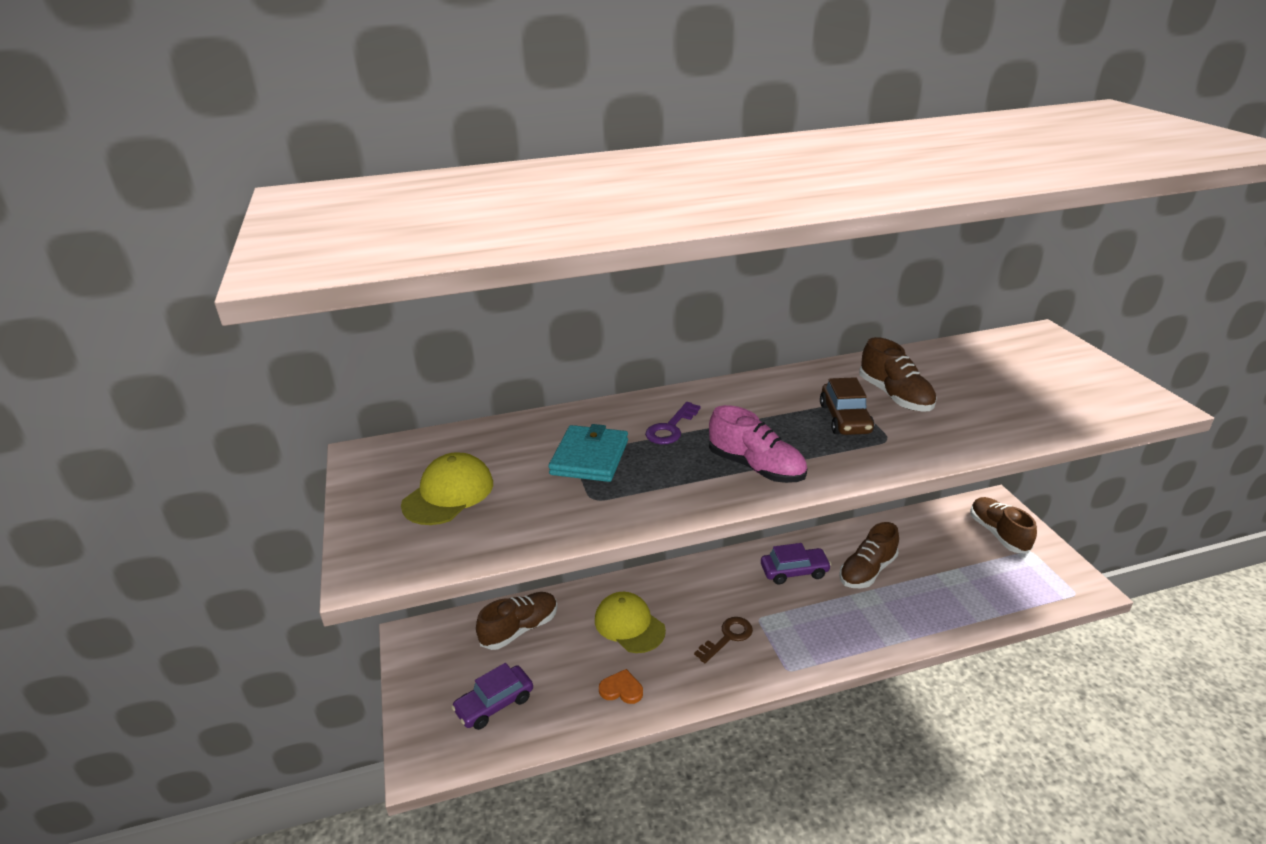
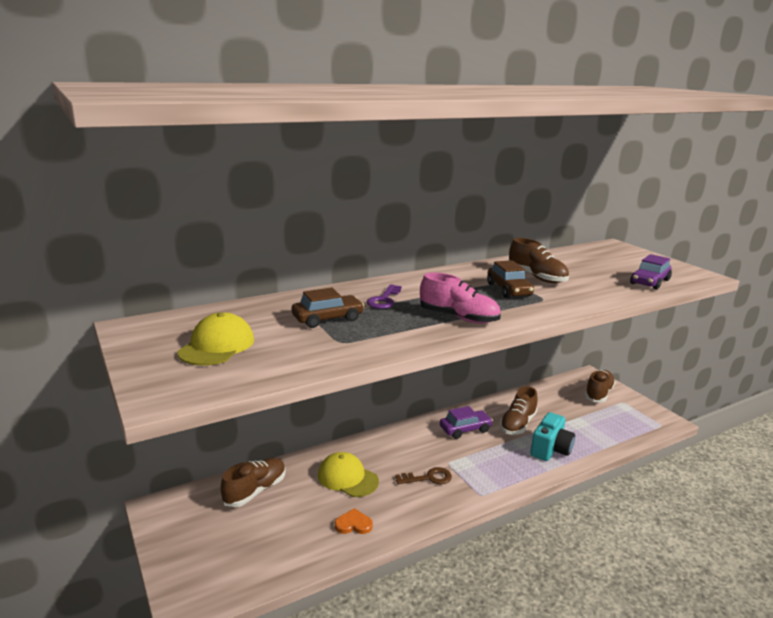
camera: 15 degrees left, 10 degrees down
purple car [451,663,533,730] -> purple car moved to [630,254,672,290]
turquoise wallet [548,424,628,482] -> brown car [292,288,364,328]
brown key [694,617,753,663] -> brown key turned 45 degrees clockwise [395,467,452,484]
brown shoe [970,497,1037,554] -> brown shoe turned 60 degrees clockwise [585,370,615,402]
none -> turquoise camera [530,412,575,461]

